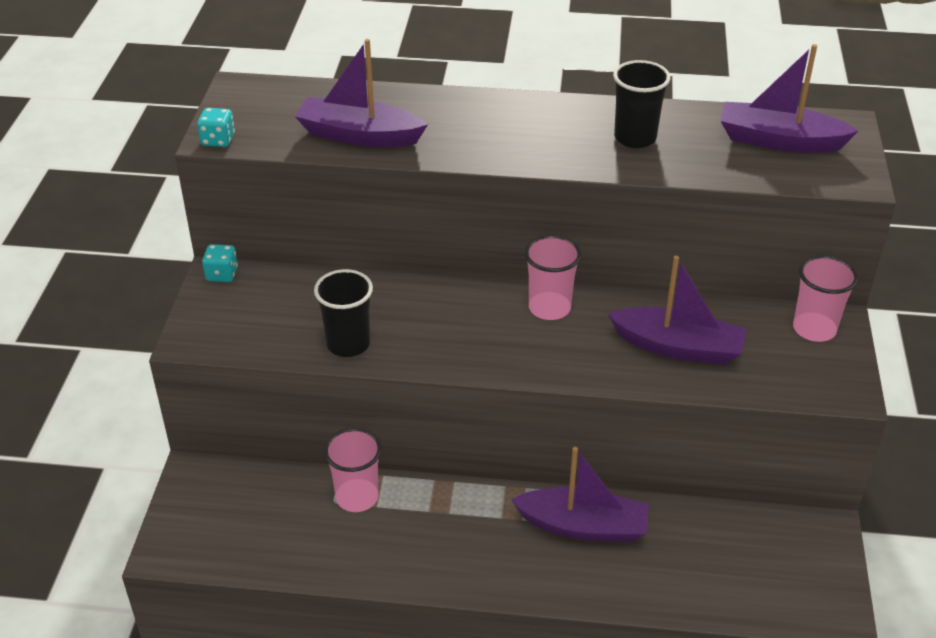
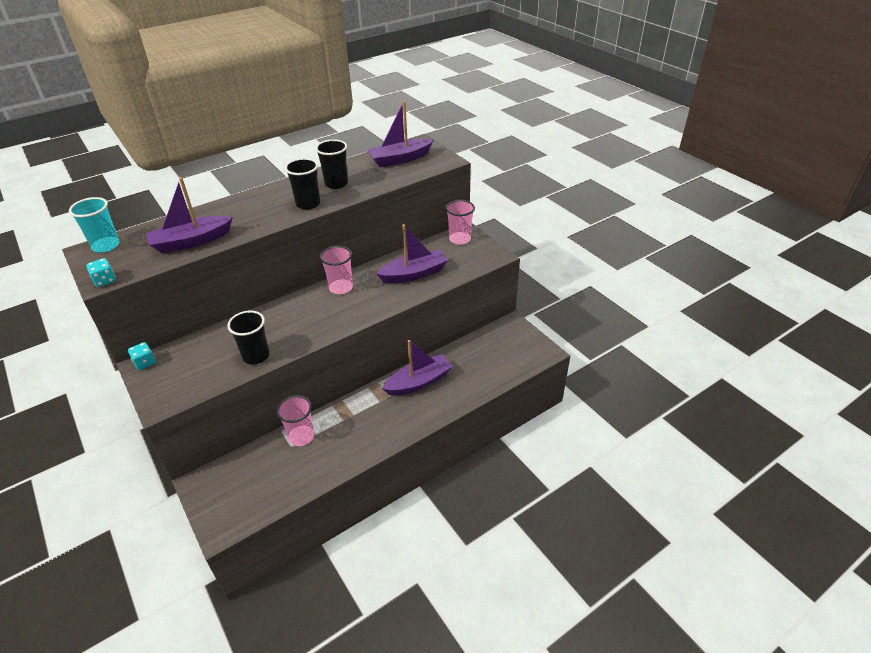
camera: 40 degrees left, 0 degrees up
none -> turquoise cup [69,197,120,252]
none -> black cup [285,158,320,210]

